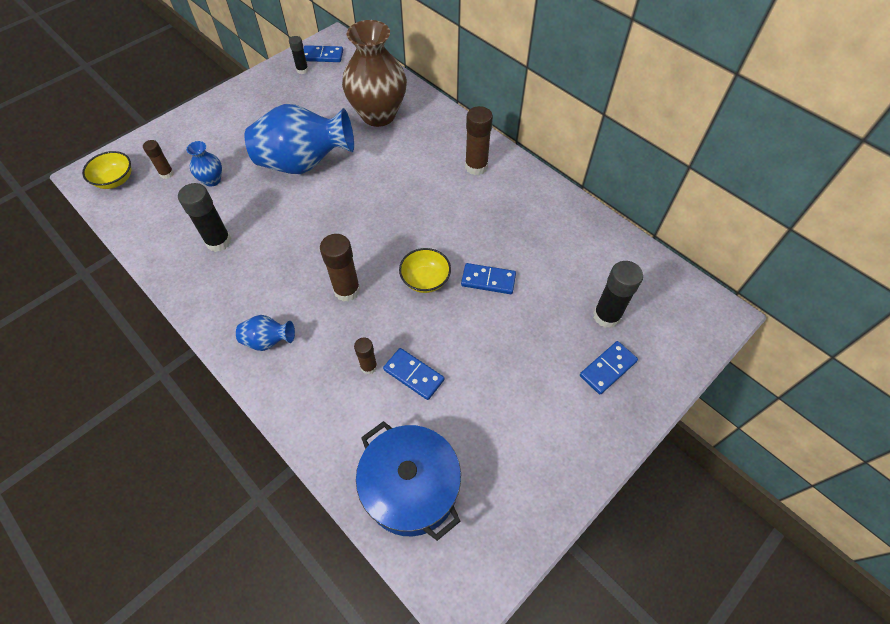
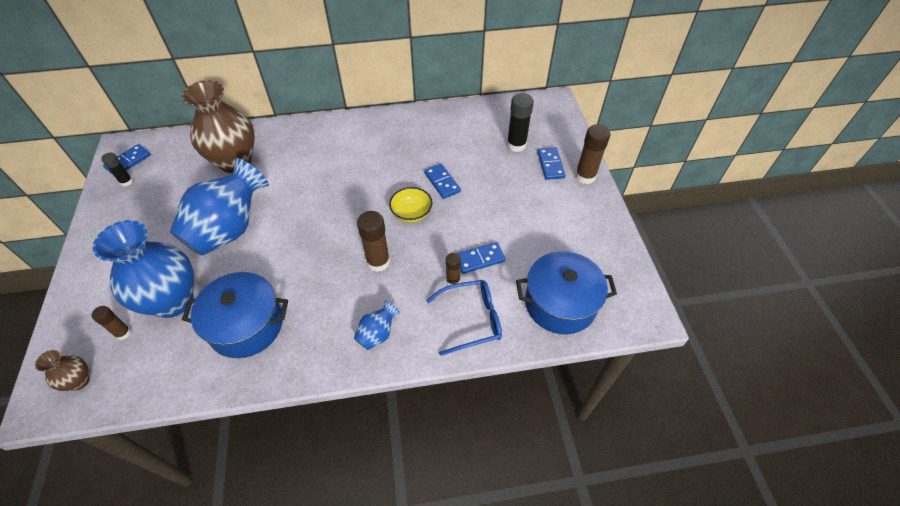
camera: 55 degrees left, 5 degrees down
yellow bowl [82,151,131,189] -> brown vase [35,350,90,391]
black glue stick [178,183,232,252] -> blue pot [182,272,288,358]
blue vase [186,141,222,187] -> blue vase [93,220,194,318], size x2.23
blue domino [461,263,516,294] -> blue domino turned 75 degrees counterclockwise [424,164,461,199]
brown glue stick [465,106,493,175] -> brown glue stick moved to [575,124,611,184]
none -> blue glasses [426,280,502,356]

